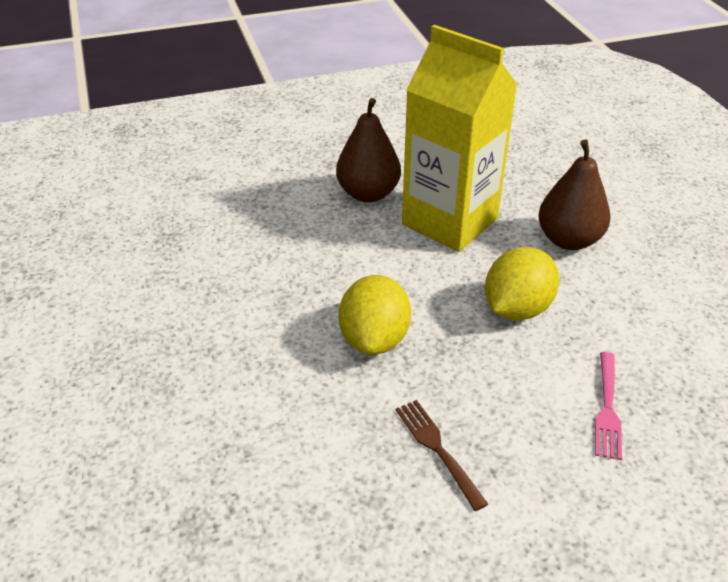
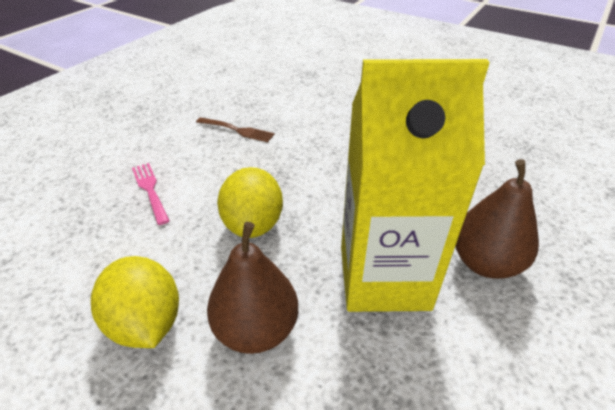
camera: 140 degrees right, 0 degrees up
yellow lemon [338,275,411,355] -> yellow lemon moved to [91,256,179,348]

